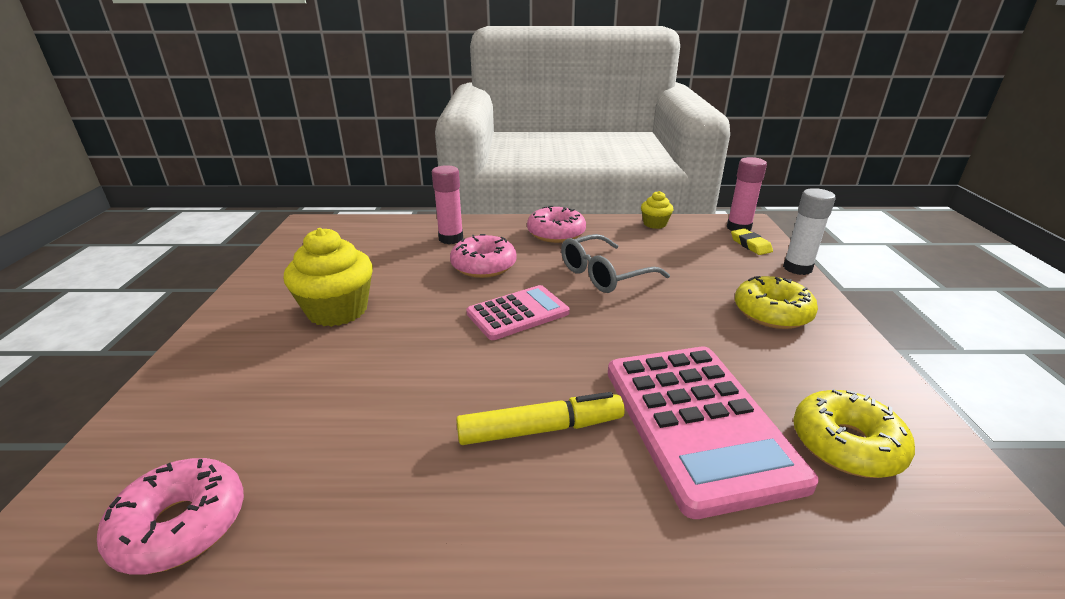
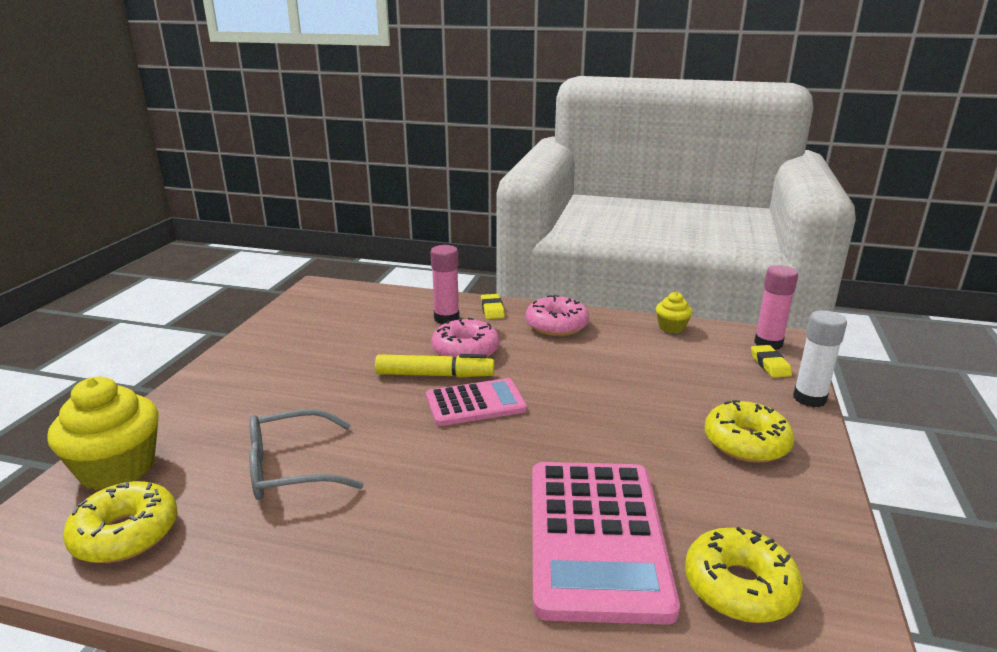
camera: 15 degrees right, 5 degrees down
pink donut [97,458,244,575] -> yellow donut [63,481,177,563]
yellow cupcake [284,228,373,327] -> yellow cupcake moved to [47,377,159,490]
yellow marker [456,392,625,445] -> yellow marker moved to [375,354,495,378]
grey glasses [561,234,670,293] -> grey glasses moved to [249,409,364,500]
none -> yellow eraser [481,294,505,319]

